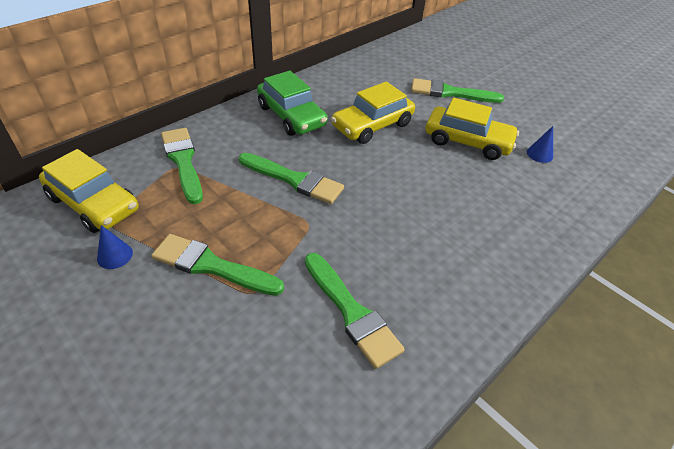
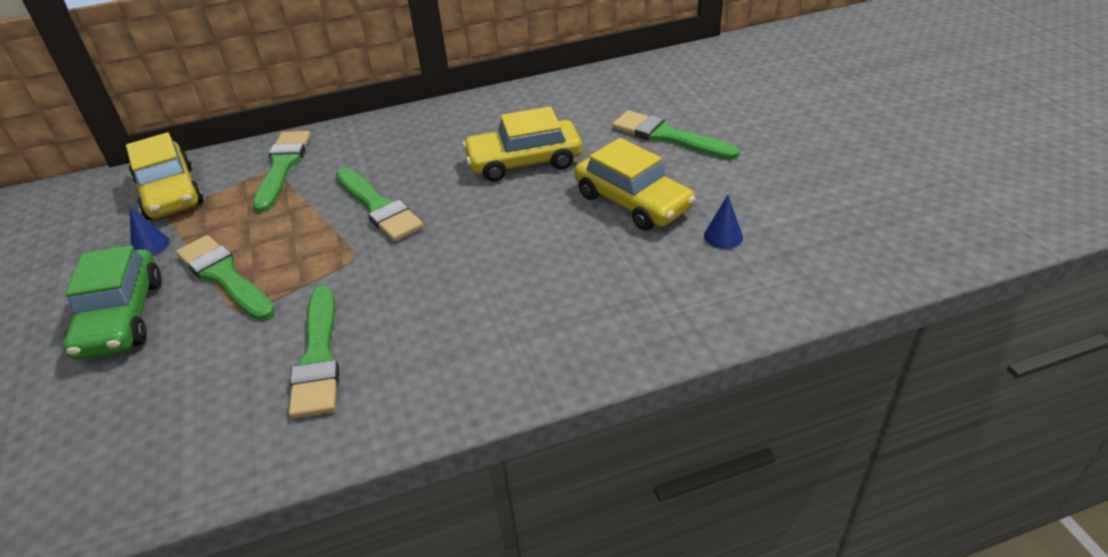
camera: 30 degrees right, 5 degrees down
green car [257,71,328,136] -> green car moved to [63,245,162,360]

